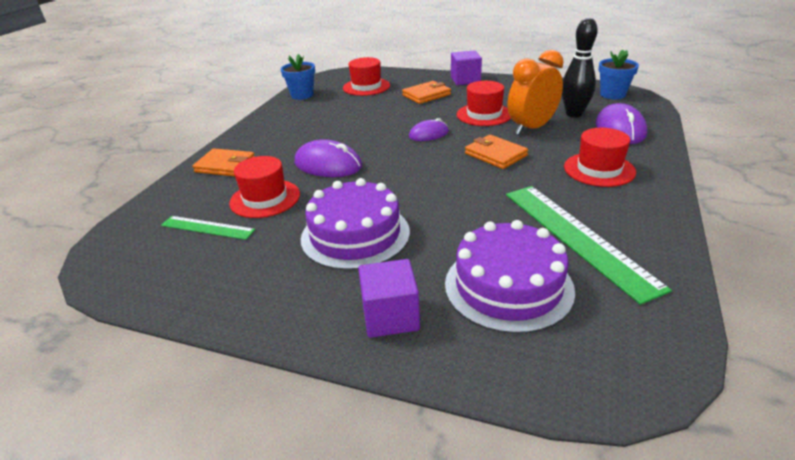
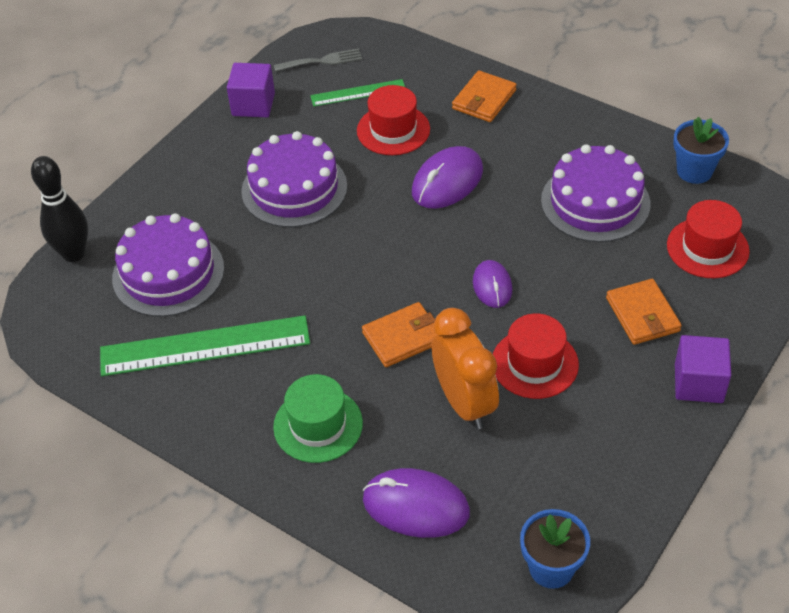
camera: 105 degrees right, 15 degrees up
green ruler [161,216,255,240] -> green ruler turned 45 degrees clockwise [310,79,405,107]
purple cube [358,259,420,338] -> purple cube moved to [227,63,275,117]
black bowling pin [562,18,598,118] -> black bowling pin moved to [31,156,88,262]
red hat [564,128,636,187] -> green hat [273,374,363,463]
none -> grey fork [274,48,362,72]
none -> purple cake [541,144,650,242]

